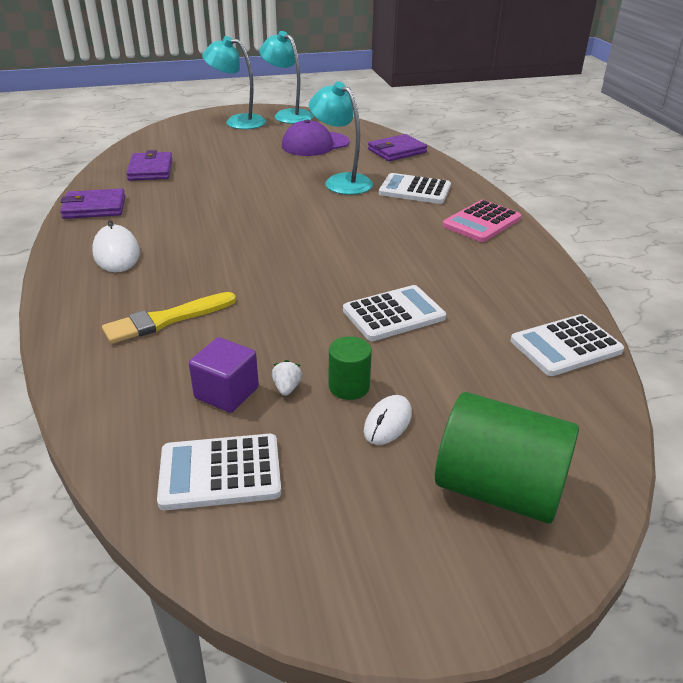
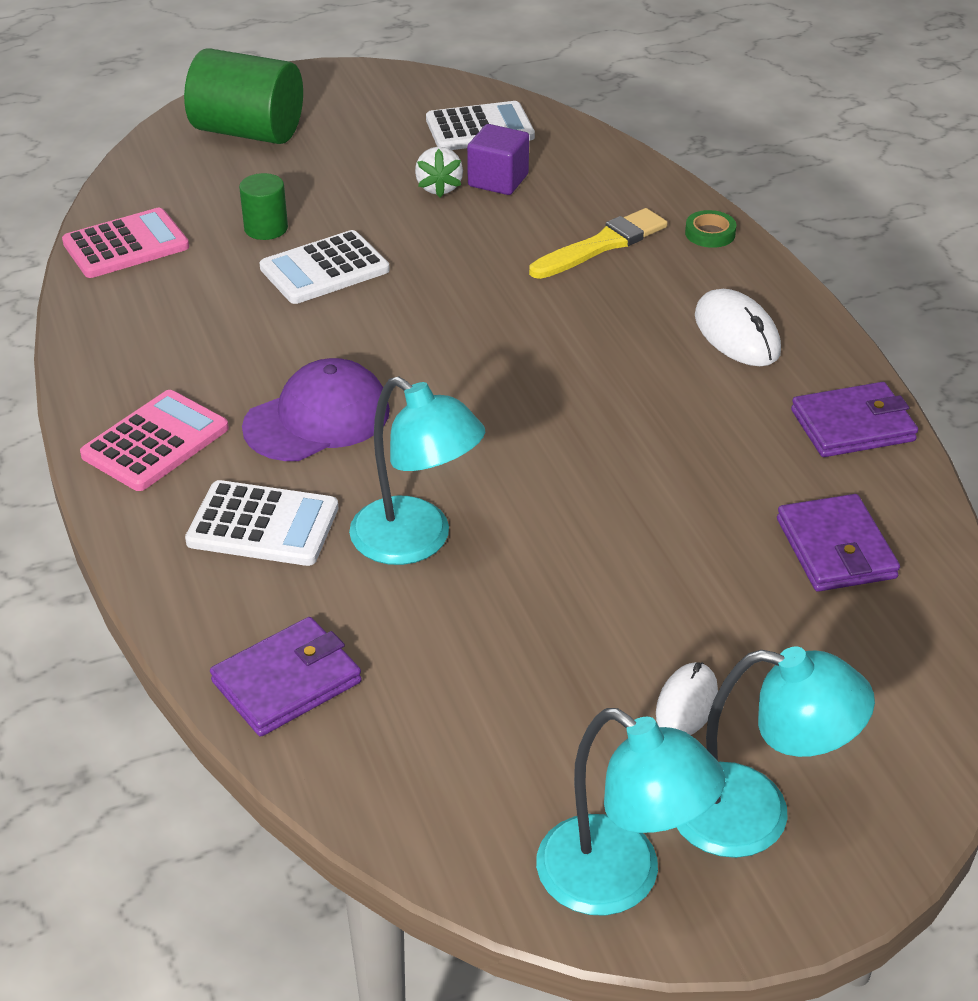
camera: 175 degrees right, 5 degrees up
white strawberry [272,360,302,396] -> white strawberry [415,147,463,198], size x1.55
purple cap [282,120,350,156] -> purple cap moved to [242,358,390,461]
green cylinder [329,336,372,400] -> green cylinder moved to [239,173,288,240]
white mouse [364,395,412,445] -> white mouse moved to [656,662,718,735]
white calculator [511,314,624,376] -> pink calculator [62,208,189,278]
none -> green tape [685,210,737,248]

